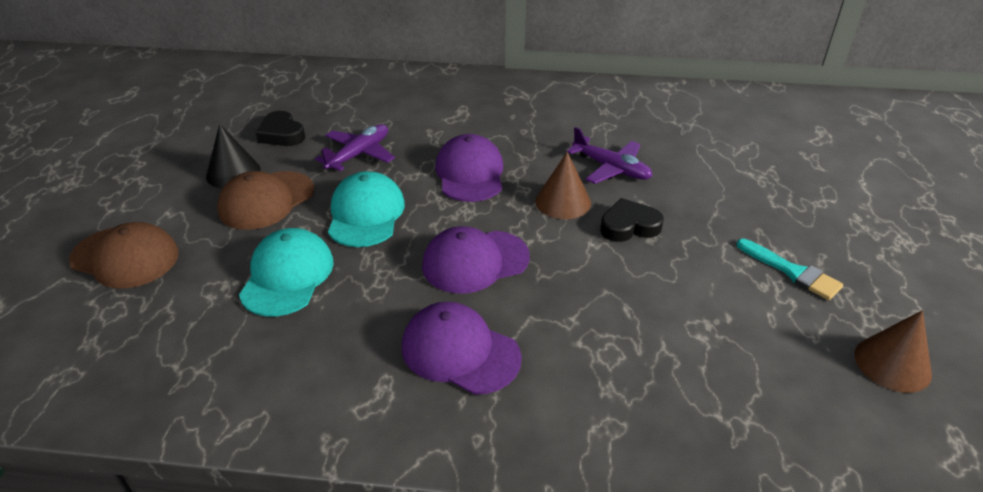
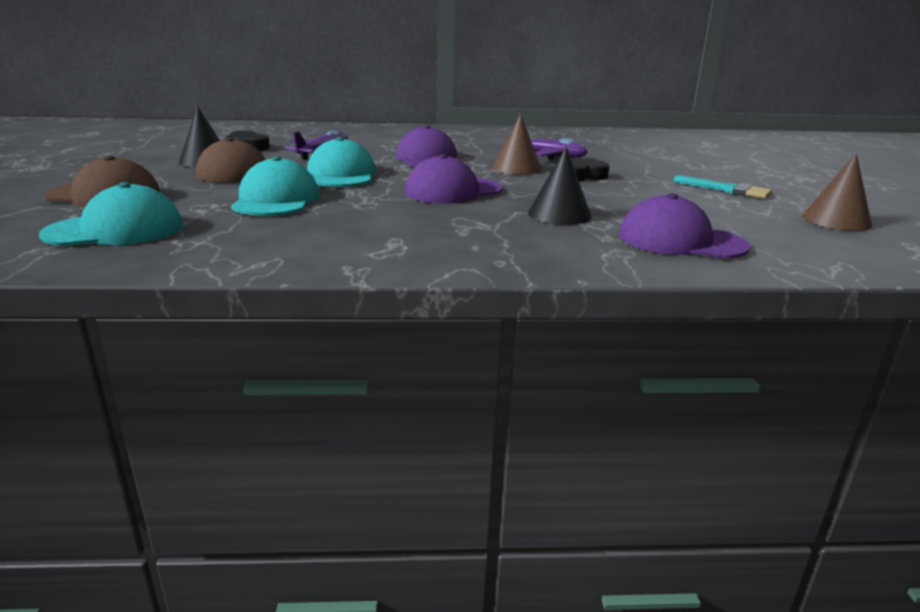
camera: 10 degrees left, 15 degrees down
purple cap [402,302,522,395] -> purple cap moved to [619,193,751,259]
none -> turquoise cap [39,182,183,246]
none -> black cone [528,147,591,225]

